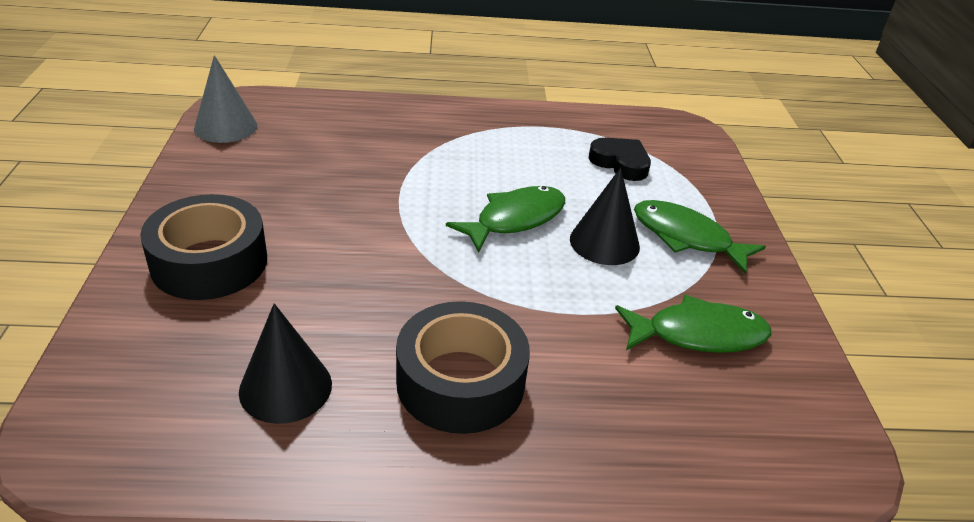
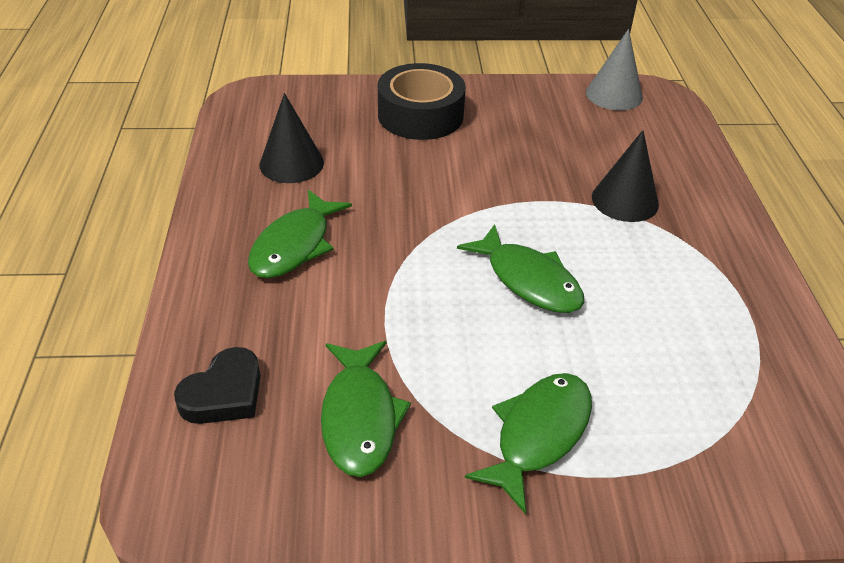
camera: 90 degrees right, 5 degrees up
black tape [396,301,530,434] -> green fish [248,190,352,278]
black cone [570,168,640,265] -> black cone moved to [592,130,659,222]
black heart [588,138,651,181] -> black heart moved to [174,347,261,424]

